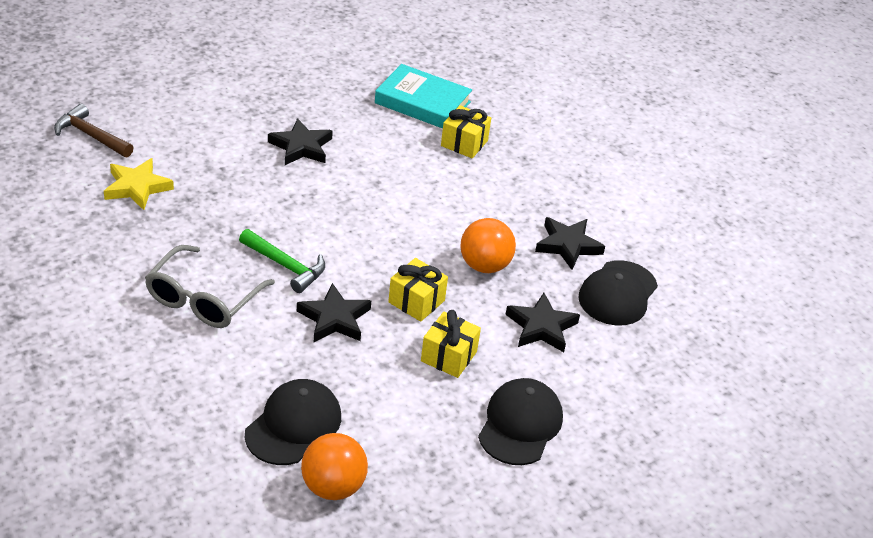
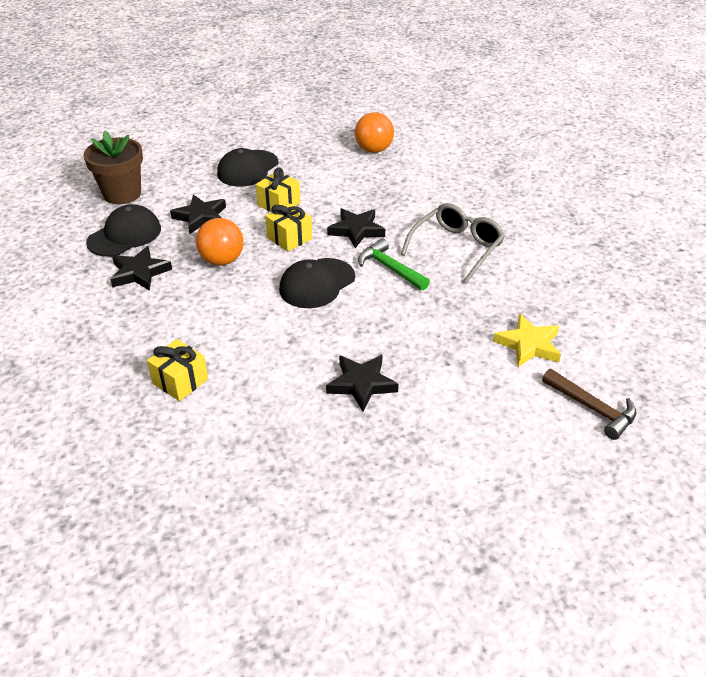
camera: 165 degrees left, 0 degrees up
black cap [245,379,341,465] -> black cap moved to [279,258,355,308]
turquoise book [375,64,472,129] -> none
none -> brown flower pot [83,131,143,205]

